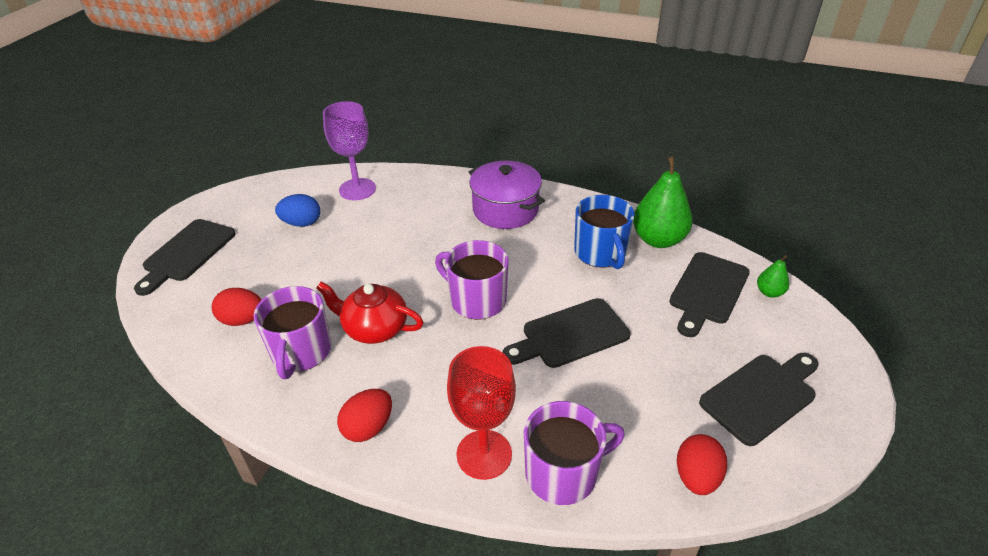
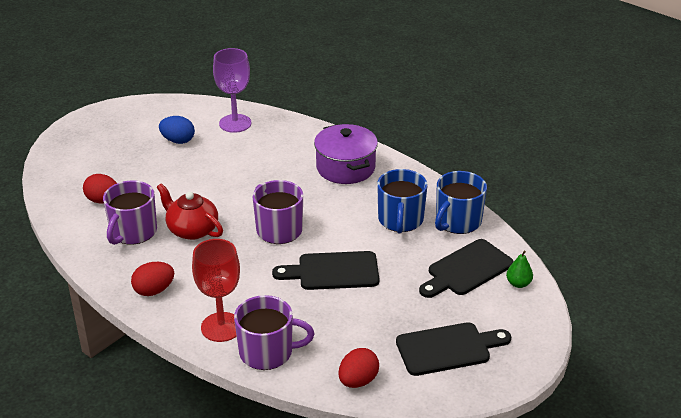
camera: 20 degrees right, 5 degrees down
black cutting board [134,219,236,296] -> none
green pear [633,156,693,248] -> blue mug [435,171,487,234]

